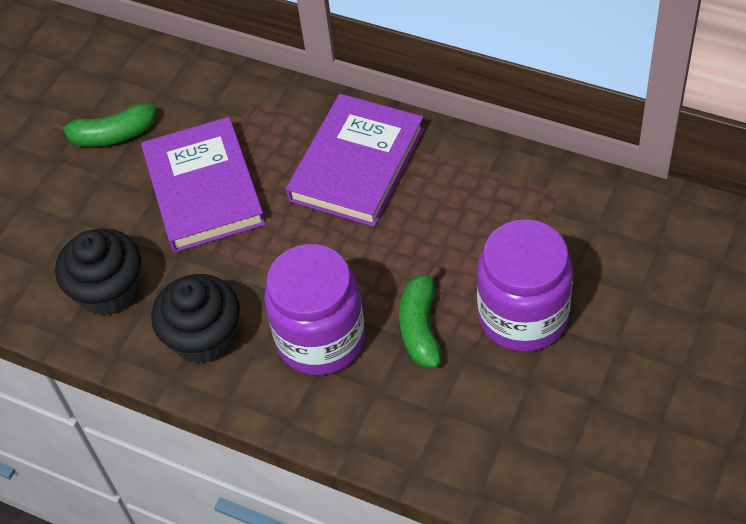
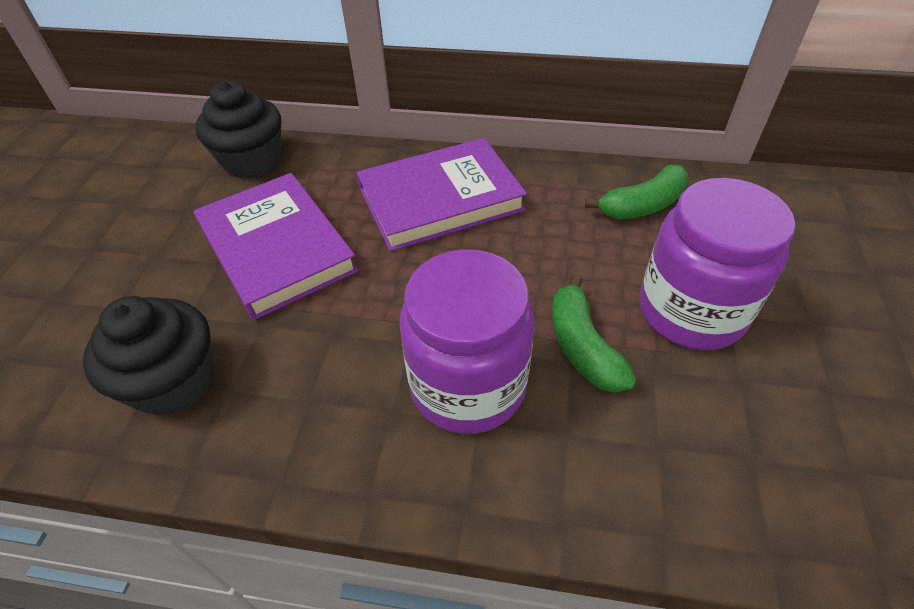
camera: 20 degrees left, 5 degrees down
green banana [54,103,156,147] -> green banana moved to [585,165,689,220]
black cupcake [151,274,240,364] -> black cupcake moved to [195,80,281,178]
purple book [286,94,424,227] -> purple book turned 60 degrees clockwise [357,138,527,251]

